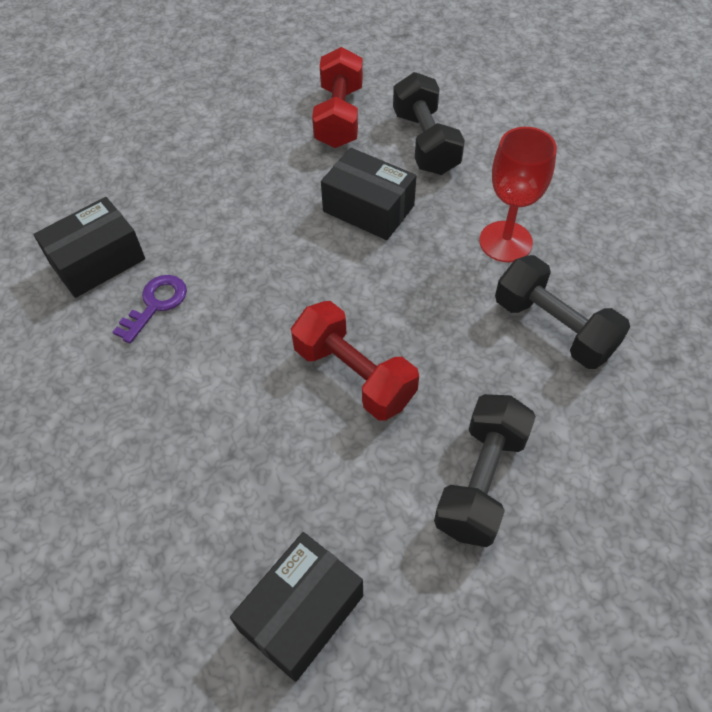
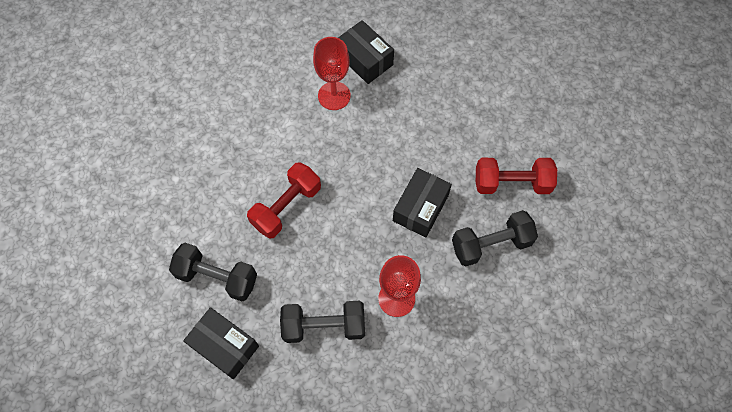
camera: 85 degrees right, 10 degrees up
purple key [113,275,187,344] -> red goblet [313,37,351,110]
black box [230,532,363,682] -> black box moved to [183,307,259,379]
black dumbbell [495,255,630,369] -> black dumbbell turned 45 degrees clockwise [280,301,365,343]

